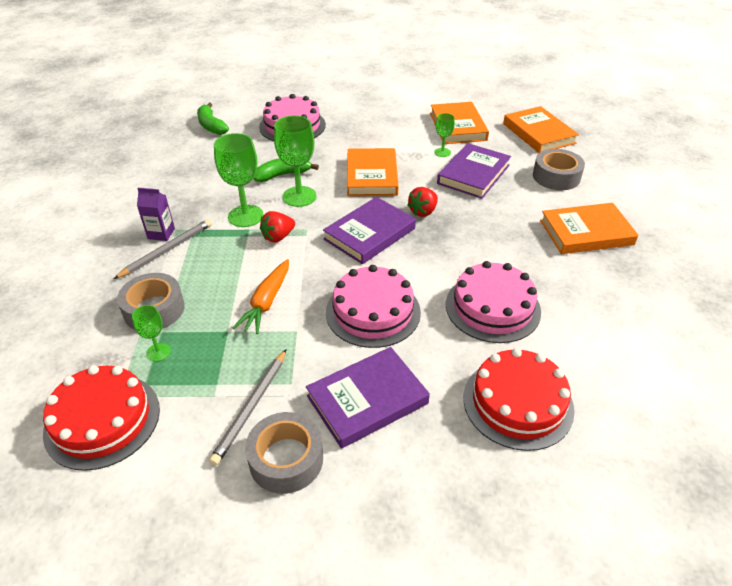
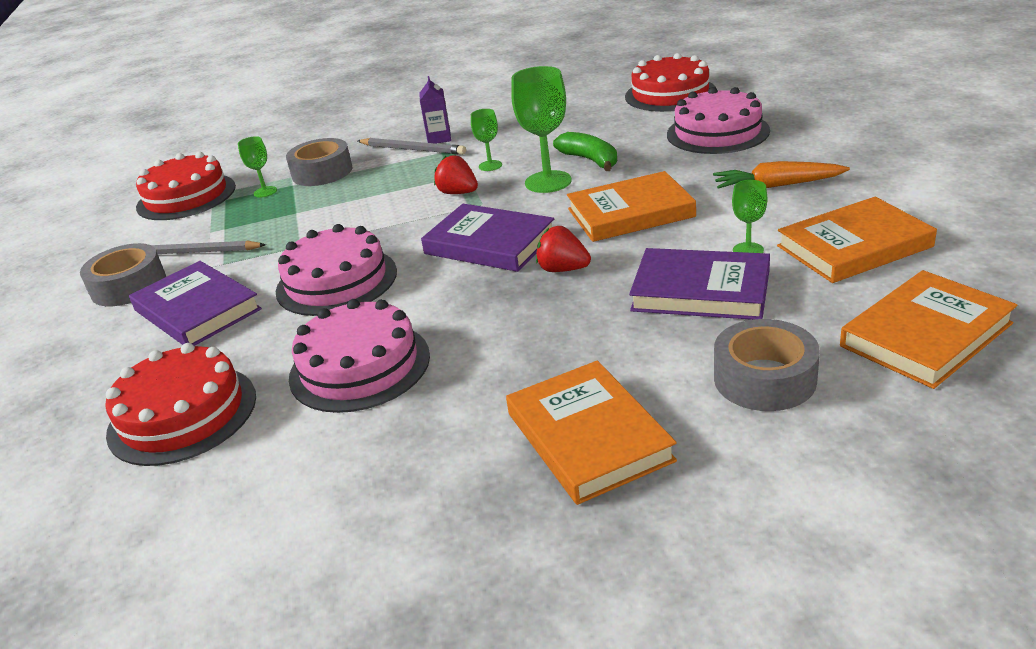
camera: 80 degrees right, 10 degrees down
green banana [197,103,229,135] -> red cake [625,53,716,112]
green goblet [214,133,264,227] -> green goblet [471,109,502,171], size x0.53
orange carrot [233,259,289,334] -> orange carrot moved to [713,161,850,189]

